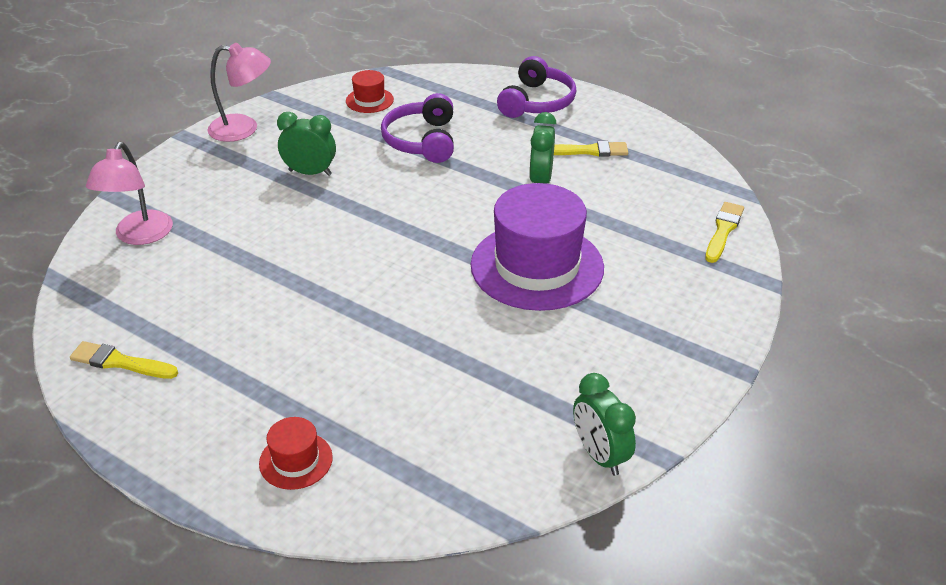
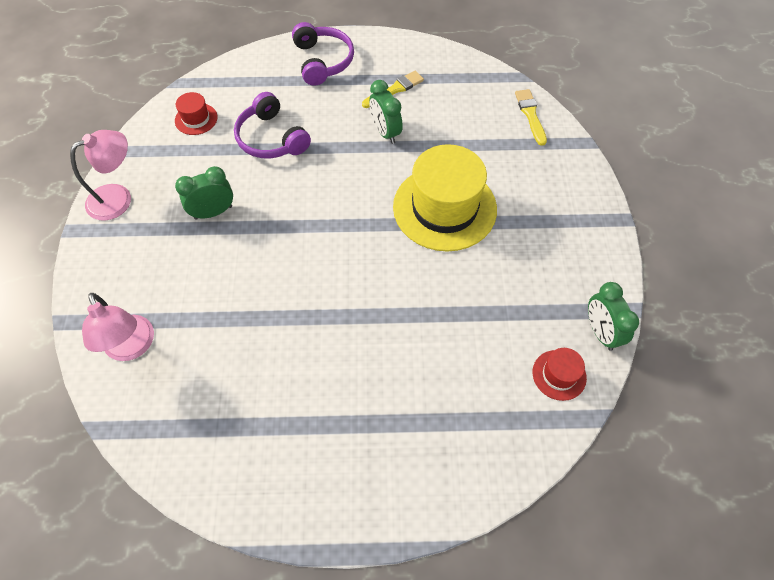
camera: 35 degrees left, 20 degrees up
yellow brush [70,341,178,379] -> none
red hat [259,417,333,490] -> red hat moved to [533,348,587,401]
purple hat [471,183,604,311] -> yellow hat [393,144,497,252]
green clock [573,373,636,476] -> green clock turned 45 degrees clockwise [588,282,639,351]

